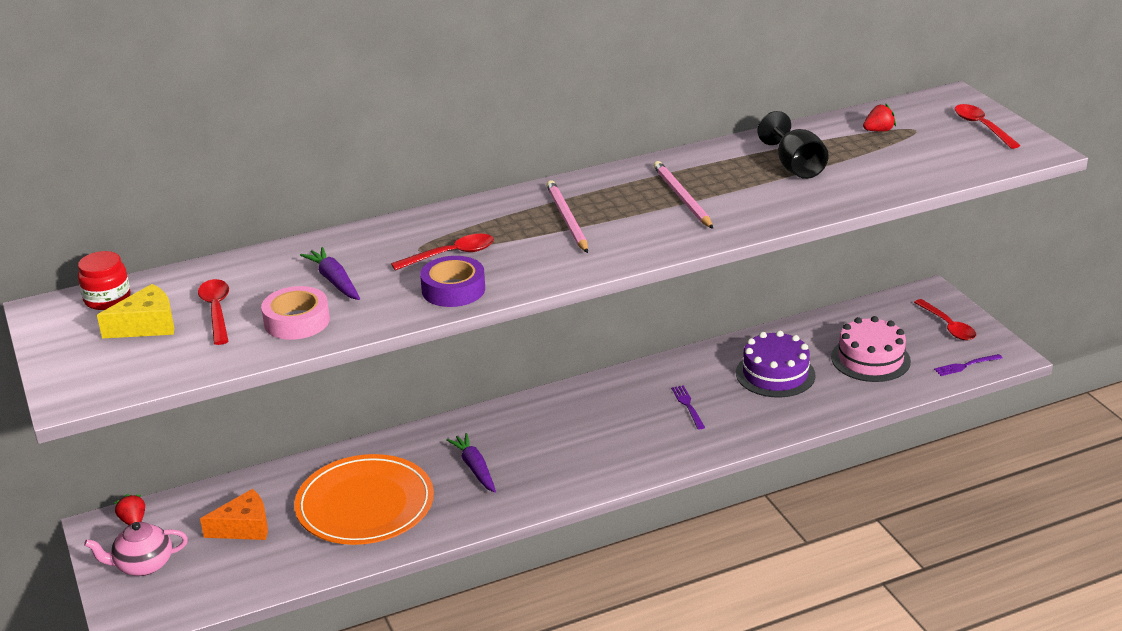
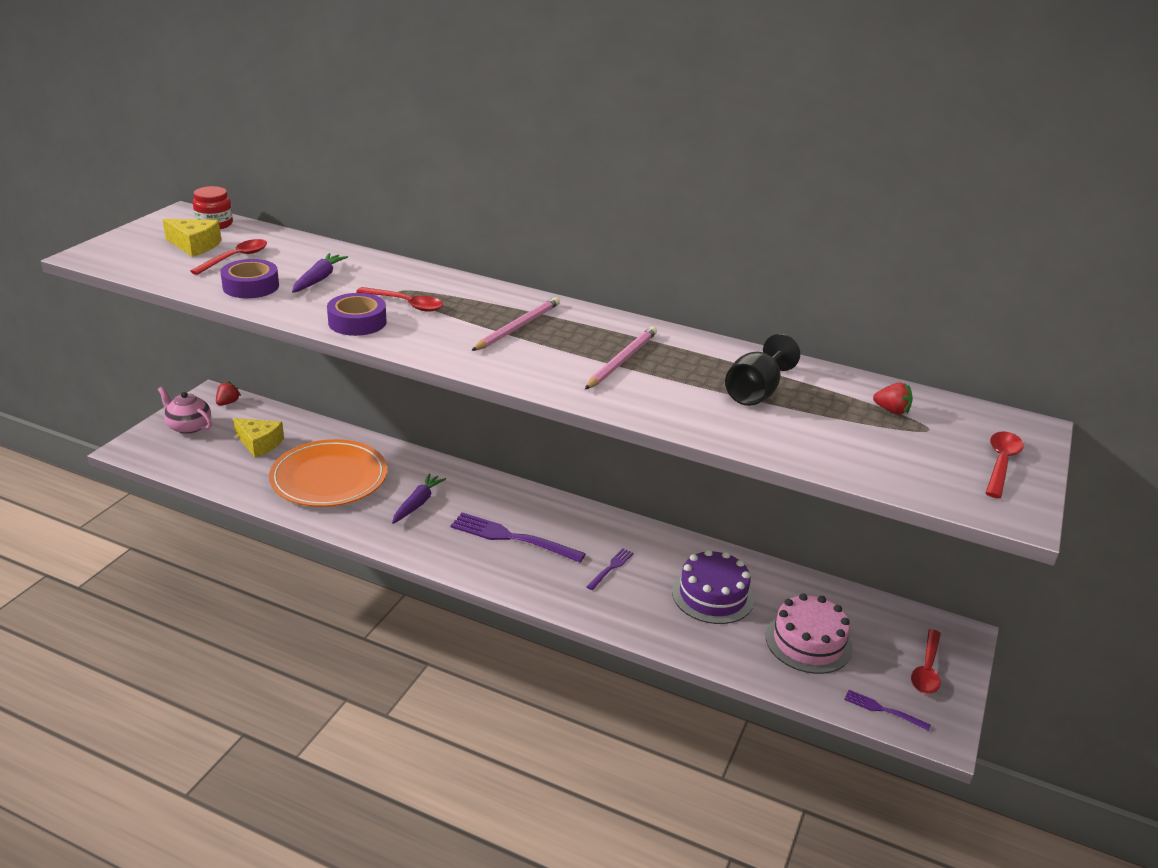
camera: 45 degrees right, 0 degrees up
orange cheese [200,489,268,540] -> yellow cheese [233,418,284,458]
pink tape [261,286,330,340] -> purple tape [220,259,279,298]
none -> purple fork [450,512,586,563]

